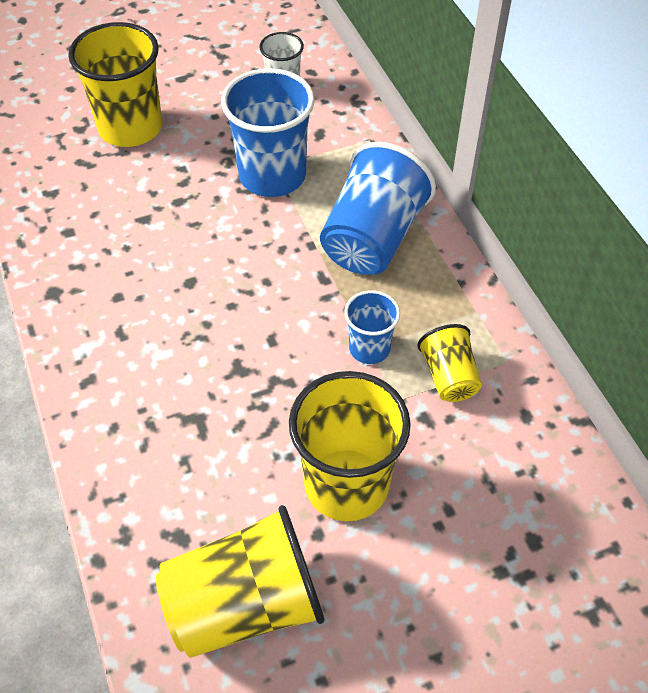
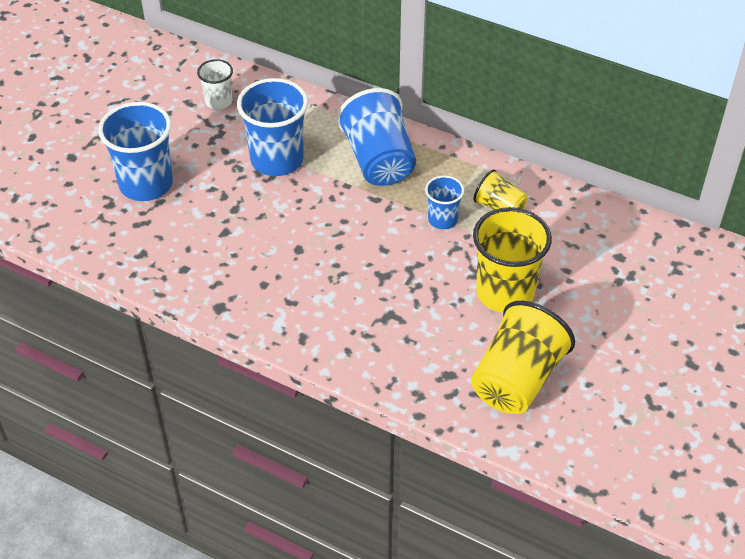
camera: 40 degrees left, 5 degrees down
yellow cup [68,22,162,147] -> blue cup [98,102,173,201]

